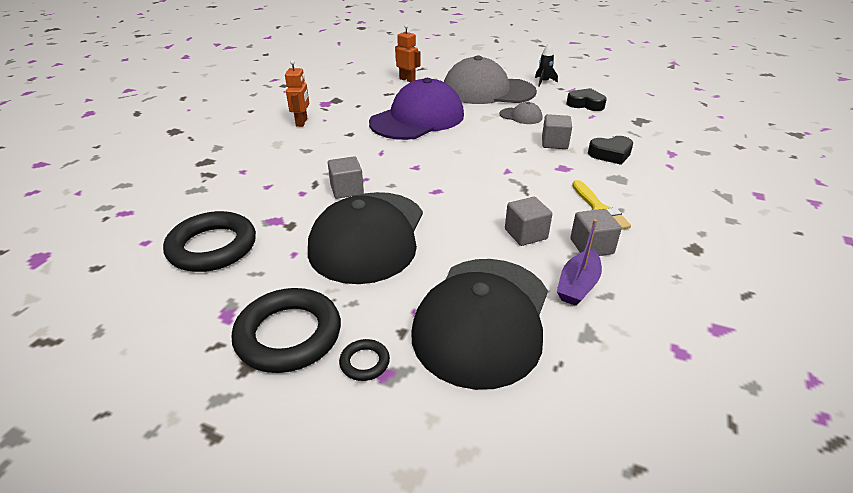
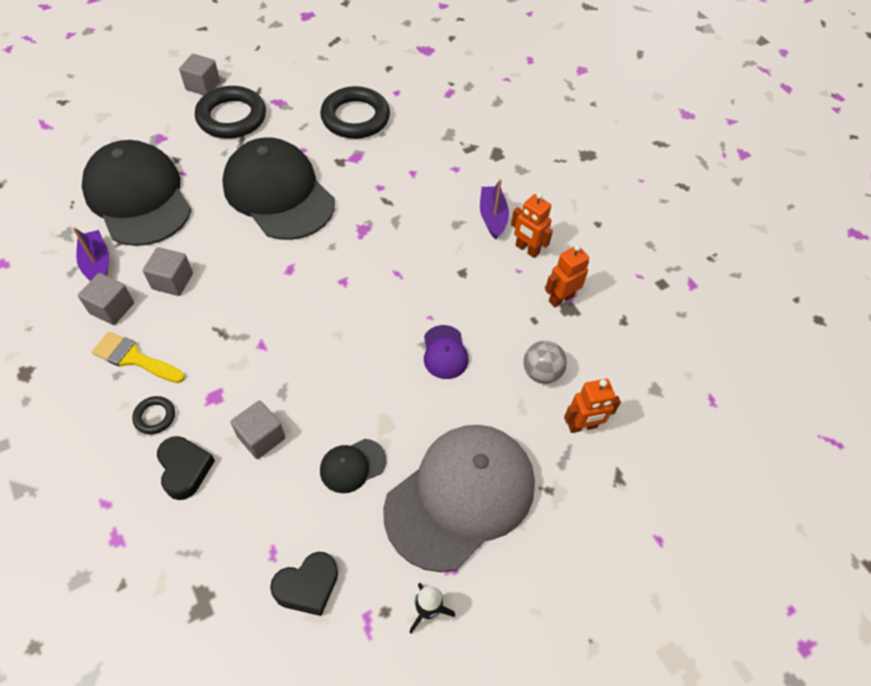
camera: 125 degrees right, 20 degrees up
grey cube [328,156,364,199] -> grey cube moved to [179,54,220,95]
black ring [339,339,390,381] -> black ring moved to [132,396,175,434]
purple cap [369,78,464,140] -> purple cap [424,325,468,379], size x0.42
grey cap [500,102,543,124] -> black cap [320,439,386,493]
black heart [588,136,633,165] -> black heart turned 135 degrees clockwise [157,436,215,500]
none -> purple boat [480,179,509,239]
none -> grey ball [523,341,567,384]
none -> orange robot [545,244,589,307]

